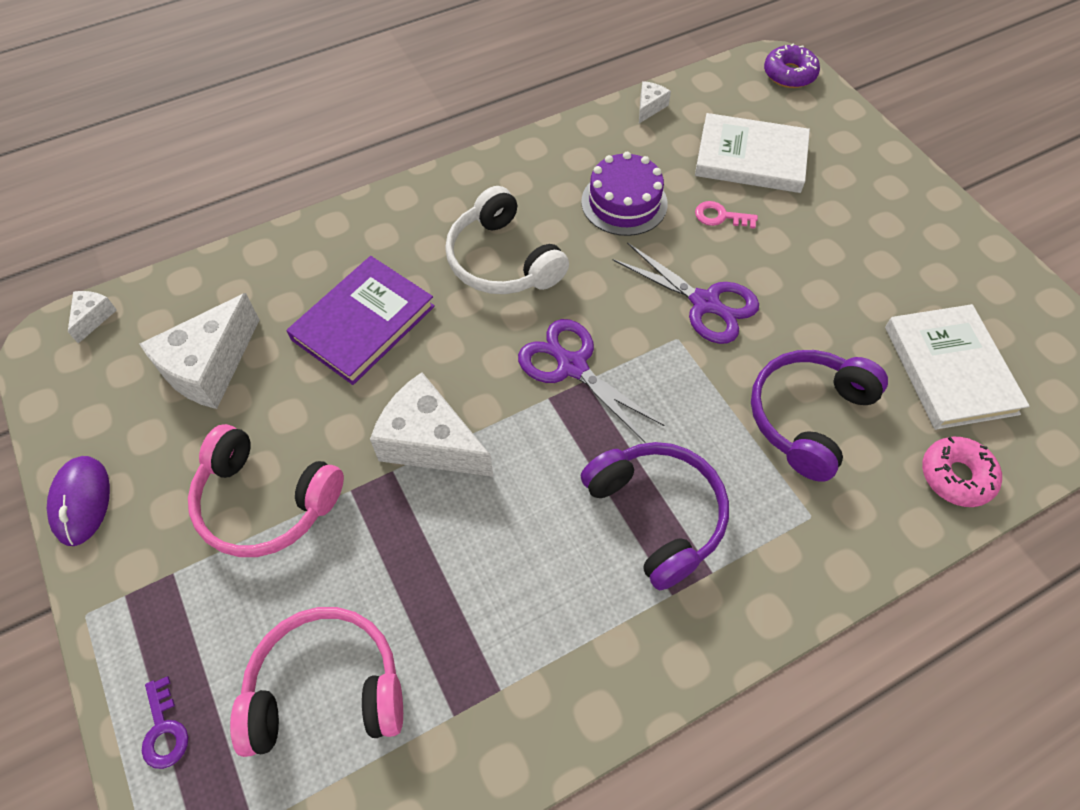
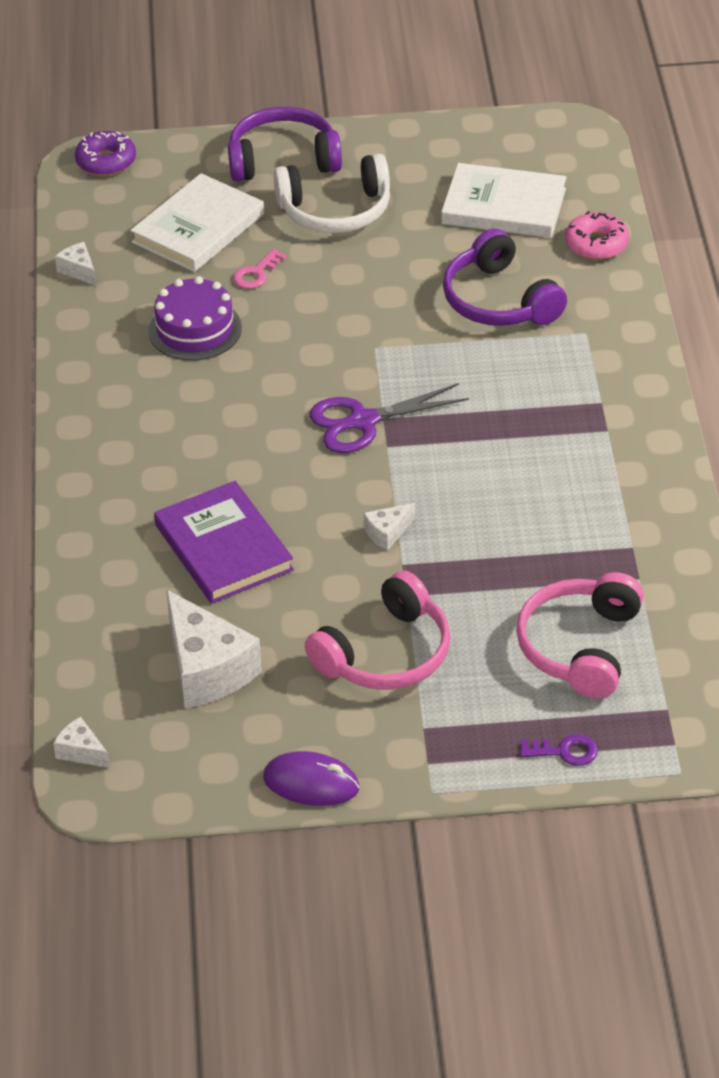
camera: 65 degrees left, 15 degrees down
white cheese [370,372,493,477] -> white cheese [364,503,415,551], size x0.47
white headphones [445,186,569,294] -> white headphones moved to [274,154,390,233]
purple headphones [581,442,729,591] -> purple headphones moved to [228,107,342,182]
purple scissors [613,242,759,344] -> none

